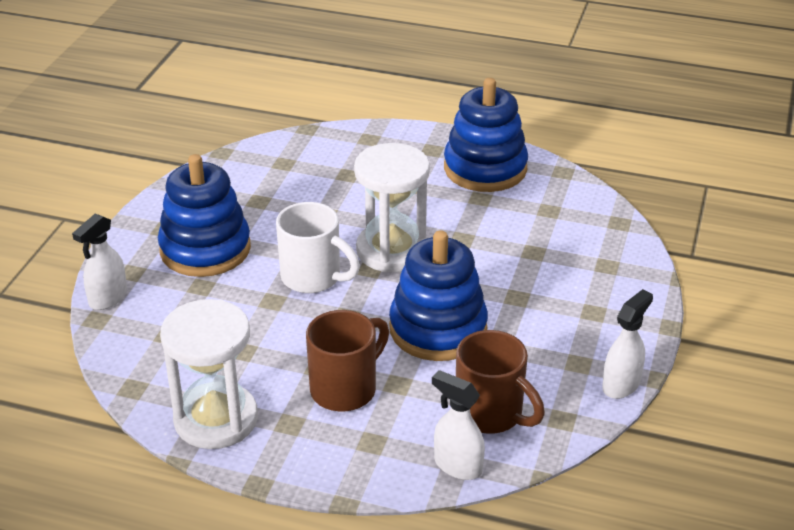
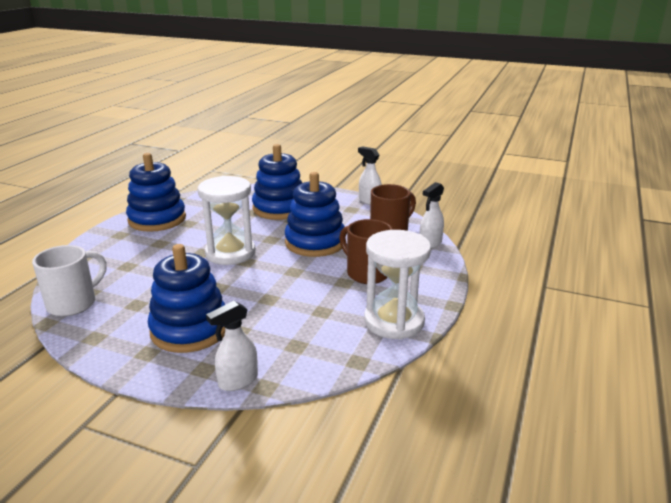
camera: 85 degrees left, 10 degrees down
white spray bottle [72,214,127,310] -> white spray bottle turned 105 degrees clockwise [206,301,258,391]
white mug [276,202,360,293] -> white mug moved to [32,245,107,317]
none -> blue stacking toy [252,144,302,220]

